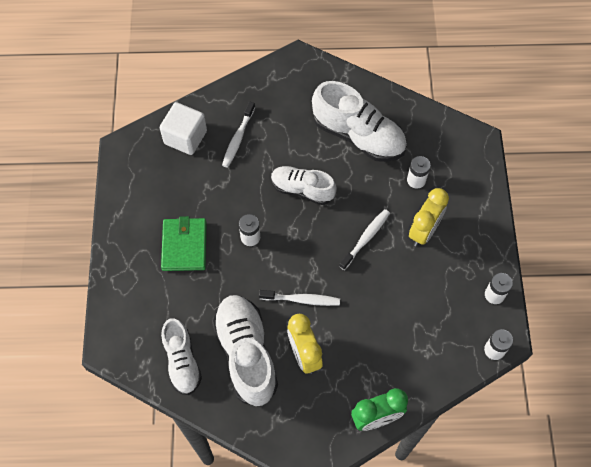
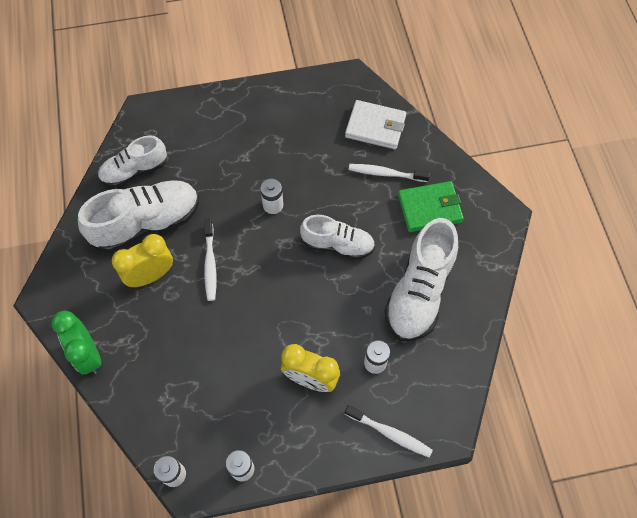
camera: 80 degrees right, 0 degrees up
white cube [160,102,207,155] -> white wallet [345,100,407,149]
green wallet [161,216,207,271] -> green wallet moved to [398,181,464,232]
white shoe [271,166,337,205] -> white shoe turned 90 degrees clockwise [300,215,375,260]
white toothbrush [339,209,390,270] -> white toothbrush moved to [345,405,433,457]

